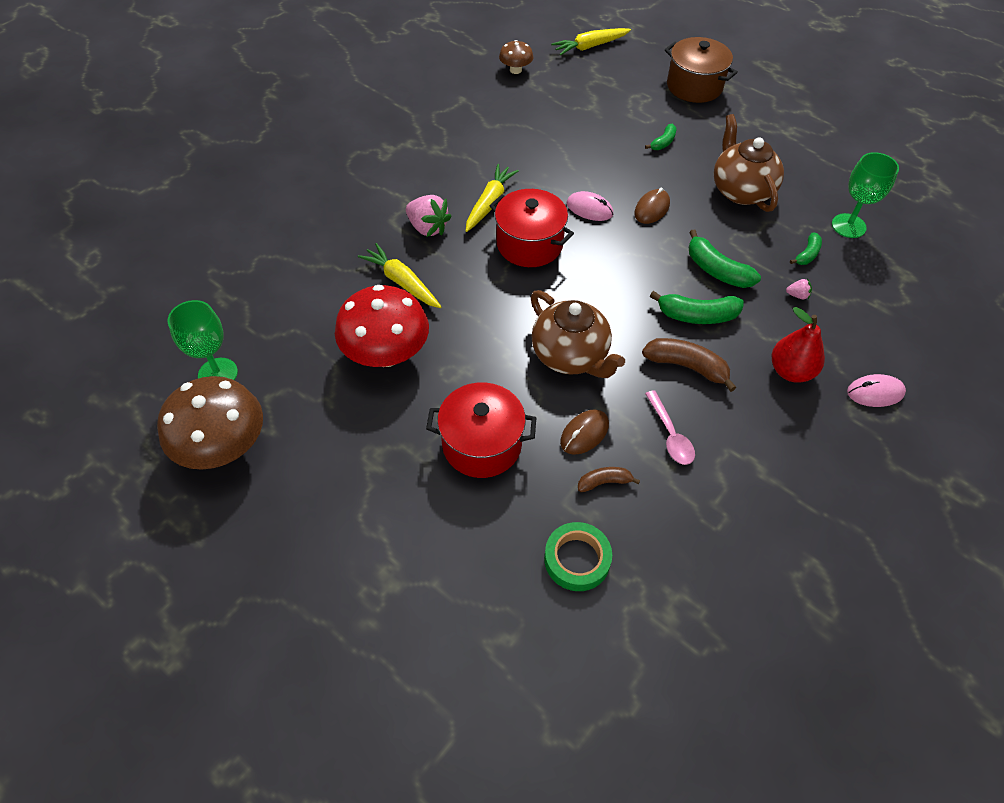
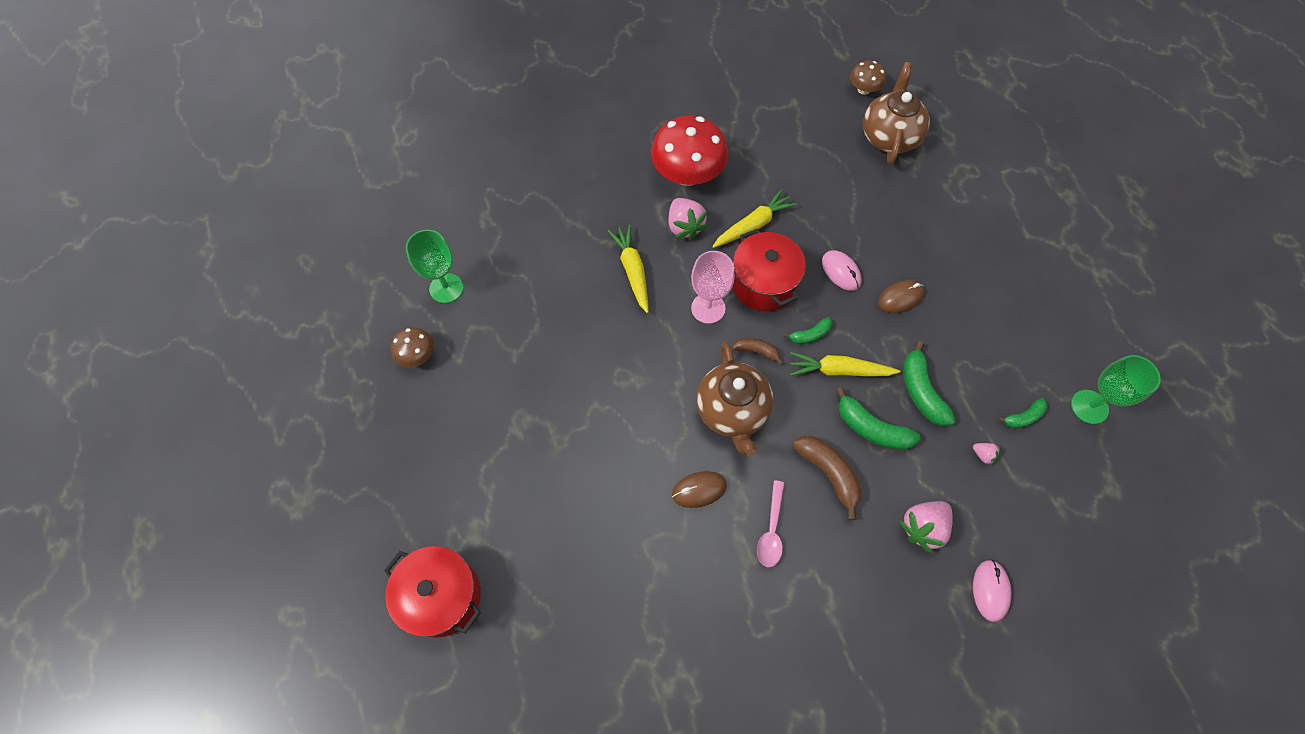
camera: 30 degrees right, 10 degrees up
brown mushroom [157,376,263,470] -> brown mushroom [391,327,434,367], size x0.50
red mushroom [335,285,429,367] -> red mushroom moved to [651,115,728,186]
red pot [426,382,536,478] -> red pot moved to [384,546,481,638]
green tape [544,522,612,591] -> none
yellow carrot [551,28,631,55] -> yellow carrot moved to [790,352,900,377]
brown banana [578,467,640,492] -> brown banana moved to [732,338,783,365]
green banana [645,124,677,150] -> green banana moved to [784,317,832,344]
brown pot [665,37,737,103] -> none
brown teapot [713,114,784,212] -> brown teapot moved to [863,62,930,164]
red pear [772,307,825,383] -> pink strawberry [899,501,953,553]
pink mouse [847,374,906,407] -> pink mouse turned 75 degrees clockwise [973,560,1011,622]
none -> pink goblet [691,251,735,324]

